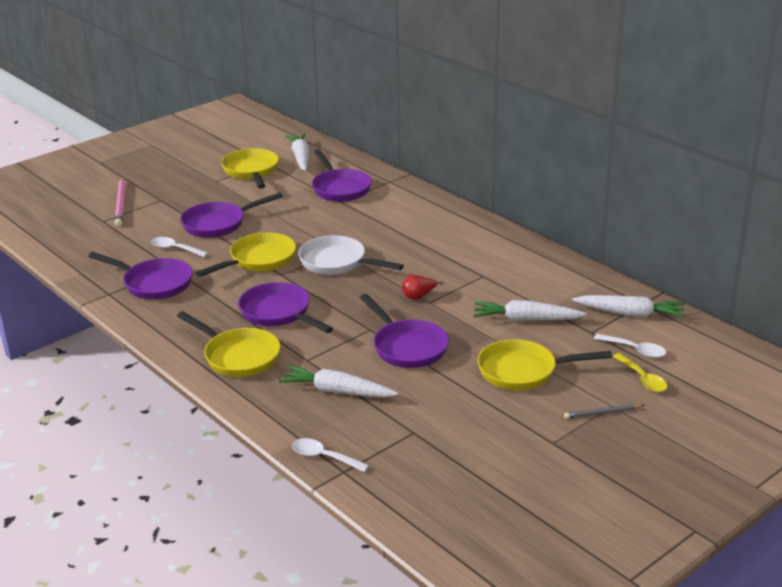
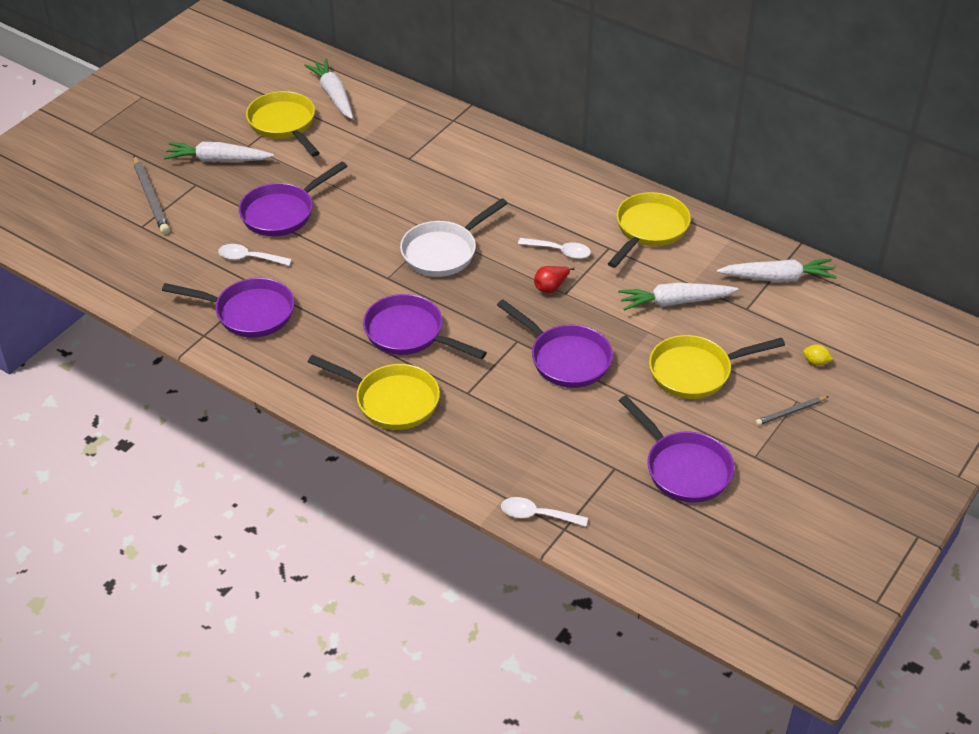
camera: 15 degrees left, 15 degrees up
pink pencil [114,177,126,227] -> grey pencil [134,155,170,234]
yellow pan [195,232,296,277] -> yellow pan moved to [608,192,691,268]
white carrot [279,365,399,398] -> white carrot moved to [164,142,274,162]
white pan [298,235,404,275] -> white pan turned 60 degrees counterclockwise [400,198,508,277]
purple pan [312,149,372,202] -> purple pan moved to [619,396,735,503]
white spoon [594,334,667,358] -> white spoon moved to [518,238,591,259]
yellow spoon [613,353,668,392] -> yellow lemon [803,344,833,366]

